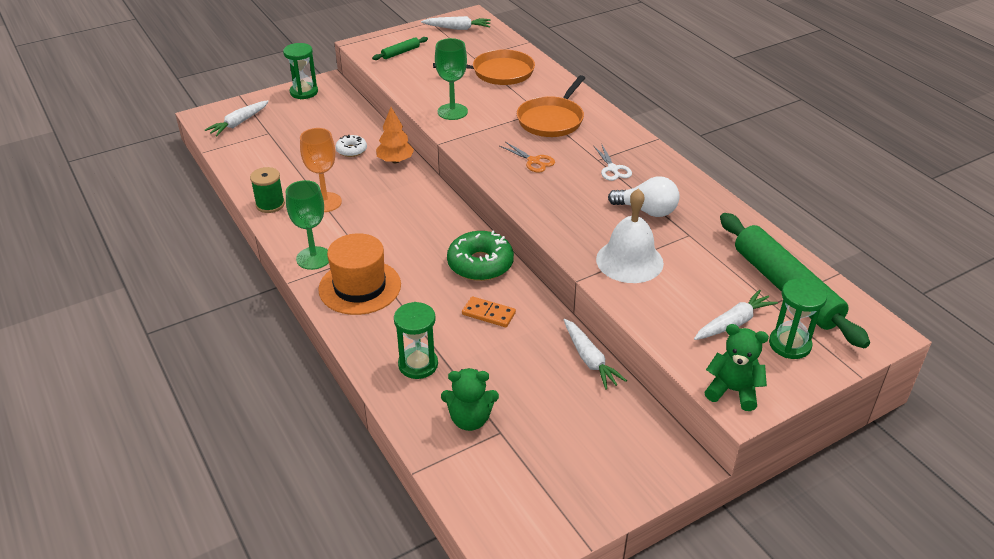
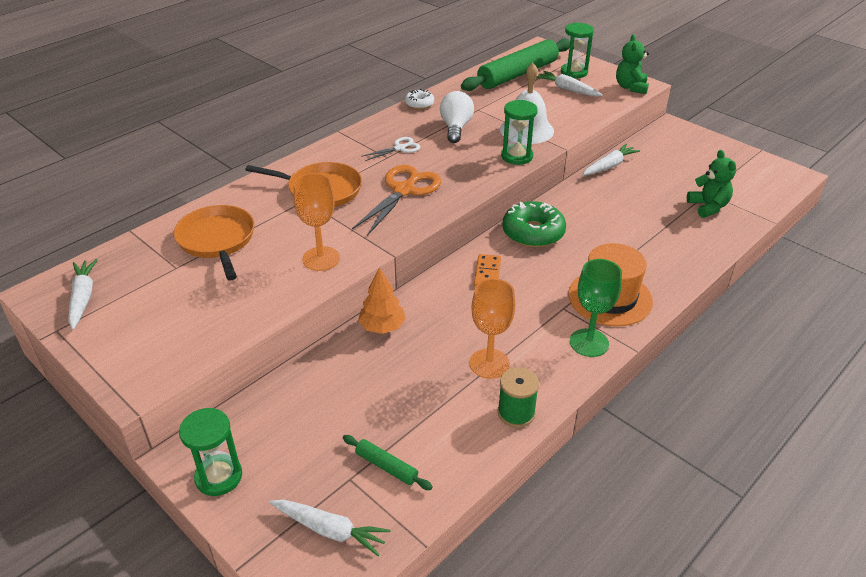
camera: 105 degrees left, 0 degrees up
white donut [335,135,367,157] -> white donut moved to [405,89,434,109]
green rolling pin [372,37,428,60] -> green rolling pin moved to [343,435,433,490]
green hourglass [394,302,438,379] -> green hourglass moved to [501,100,538,165]
green goblet [435,38,468,120] -> orange goblet [293,173,340,271]
orange domino [462,296,516,327] -> orange domino moved to [474,254,501,287]
orange scissors [500,142,555,172] -> orange scissors [352,165,441,236], size x1.86

